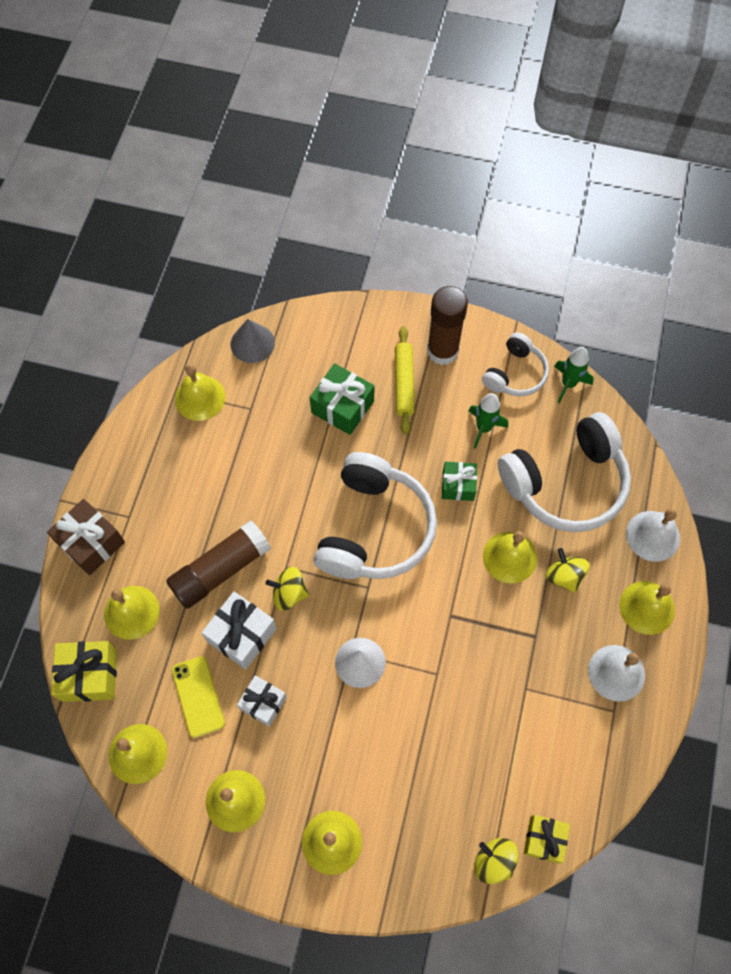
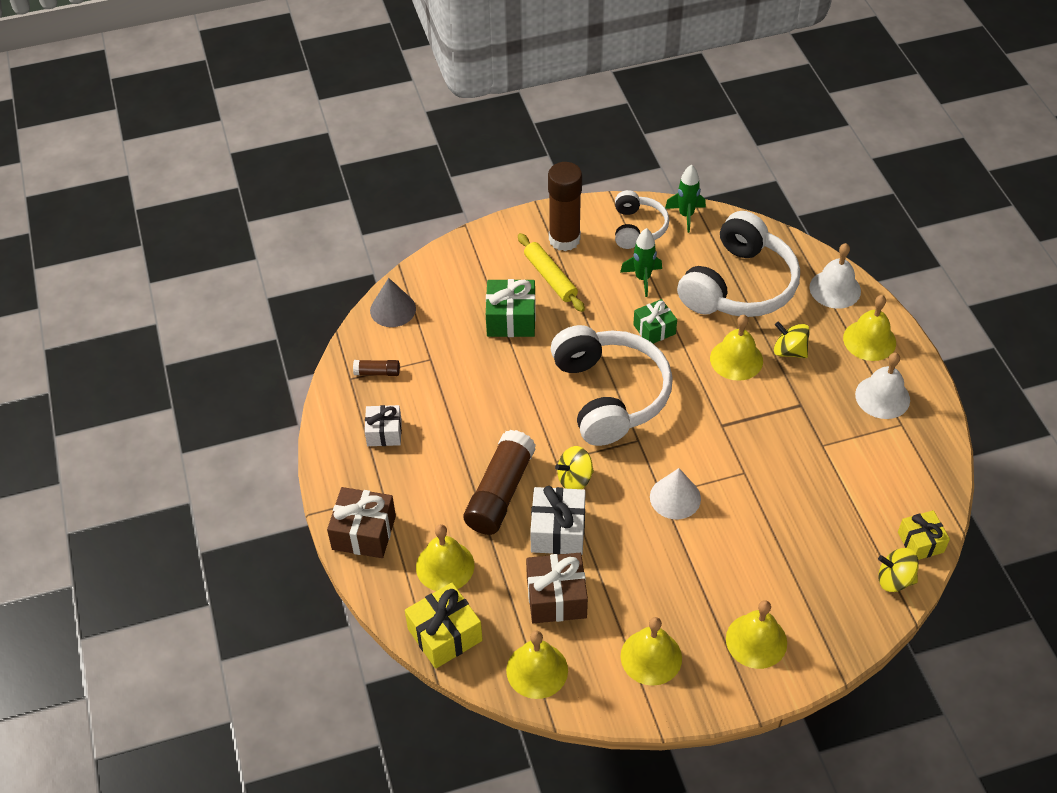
camera: 30 degrees left, 15 degrees down
yellow phone [172,656,225,738] -> brown gift [526,553,588,623]
yellow bell [175,364,226,421] -> brown glue stick [353,360,400,376]
white gift [237,675,287,727] -> white gift moved to [365,405,402,446]

